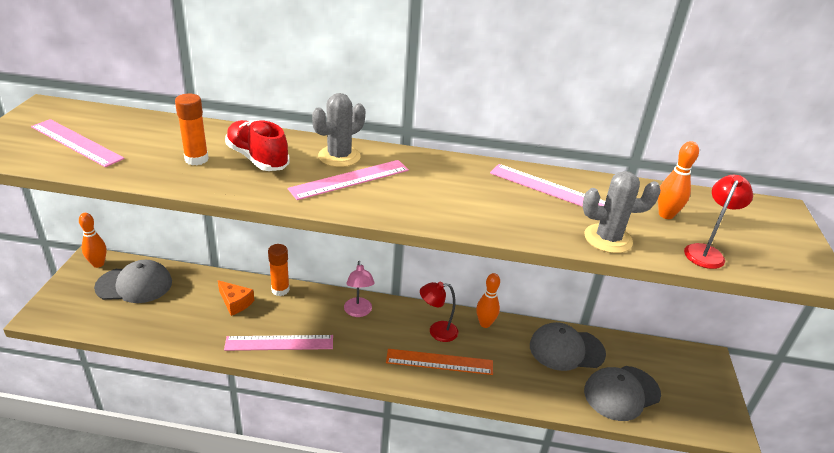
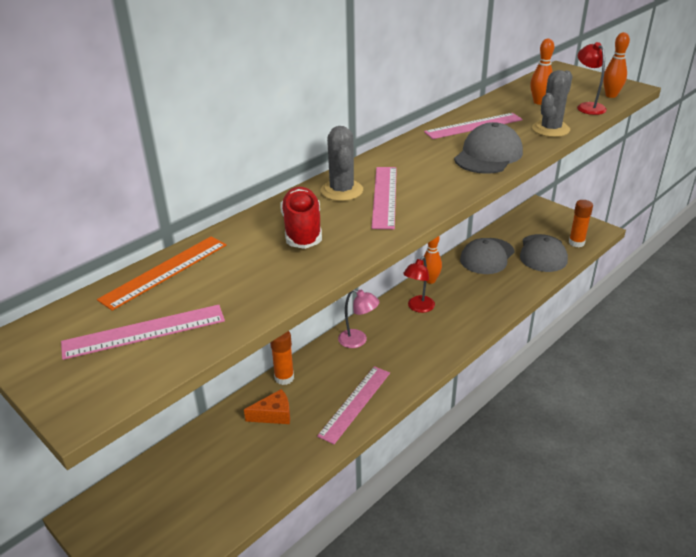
camera: 50 degrees left, 0 degrees up
orange bowling pin [79,213,107,268] -> orange bowling pin moved to [603,32,630,98]
grey cap [94,260,172,303] -> grey cap moved to [454,122,523,174]
orange glue stick [175,94,209,165] -> orange glue stick moved to [569,200,593,247]
red shoe [225,120,290,171] -> red shoe turned 90 degrees clockwise [280,187,322,249]
orange ruler [386,349,493,375] -> orange ruler moved to [97,236,226,311]

